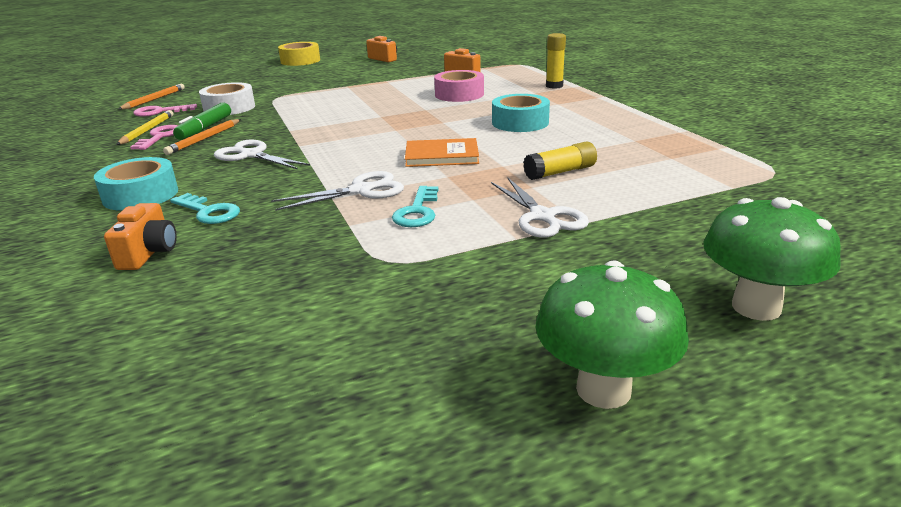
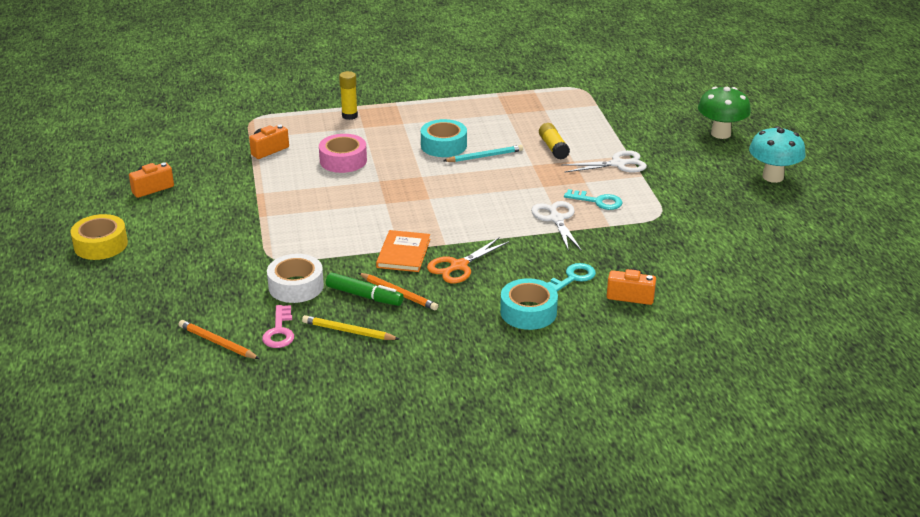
camera: 80 degrees left, 5 degrees up
pink key [130,125,178,150] -> none
white scissors [214,140,310,170] -> orange scissors [427,237,509,283]
orange book [405,138,479,167] -> orange book moved to [376,230,430,272]
green mushroom [536,260,689,409] -> turquoise mushroom [749,126,806,183]
none -> turquoise pencil [443,145,523,162]

